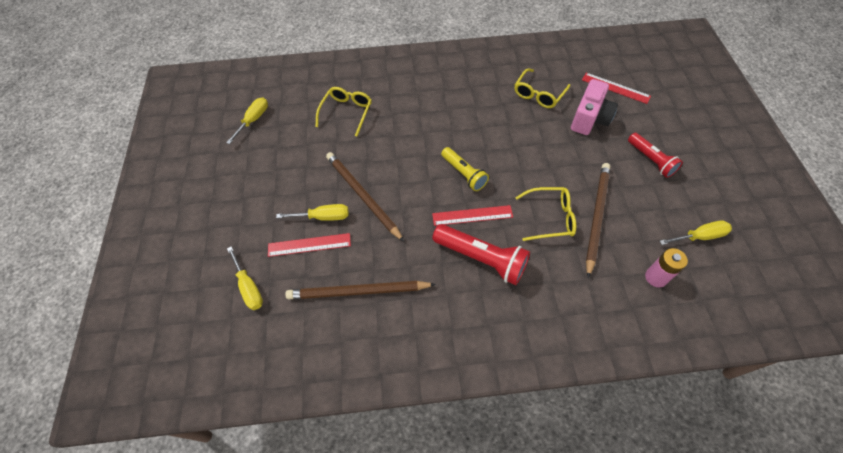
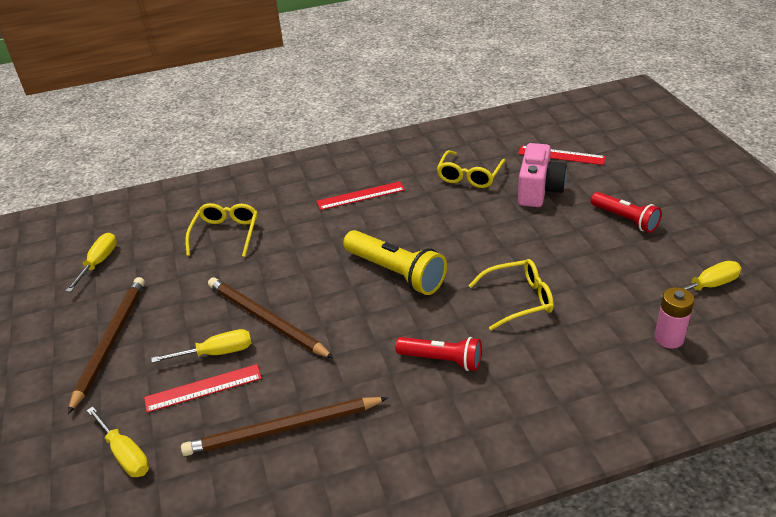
camera: 10 degrees left, 20 degrees down
red ruler [432,205,513,226] -> red ruler moved to [317,181,405,210]
red flashlight [432,224,530,285] -> red flashlight [395,337,482,371], size x0.66
yellow flashlight [441,147,489,191] -> yellow flashlight [343,230,447,295], size x1.52
brown pencil [586,163,610,278] -> brown pencil moved to [68,277,145,414]

